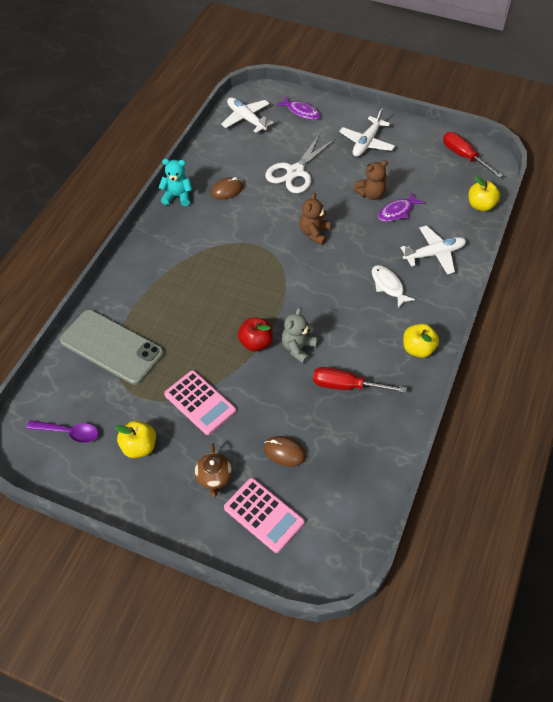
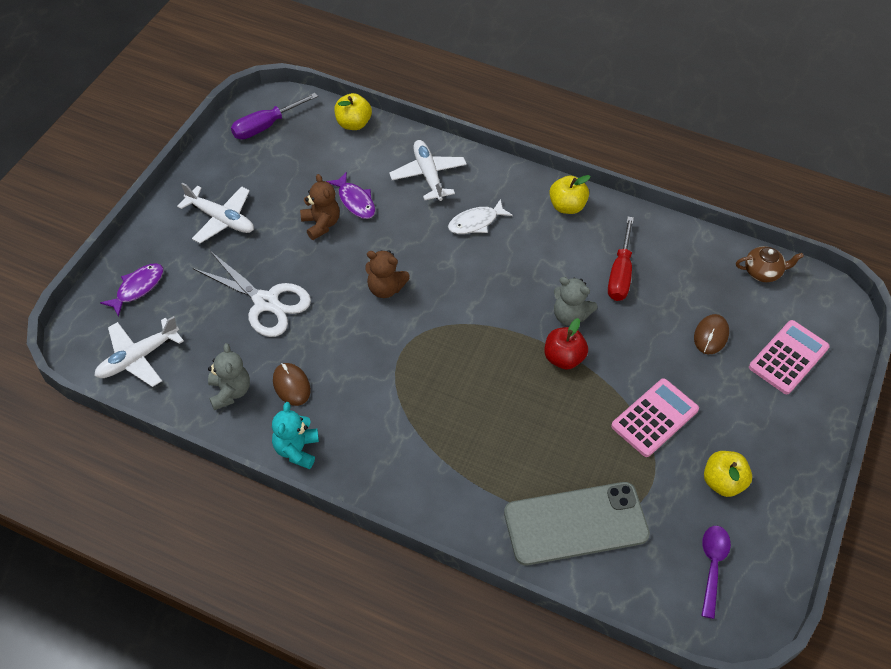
camera: 90 degrees left, 0 degrees up
grey phone [60,310,164,385] -> grey phone turned 45 degrees clockwise [504,482,650,565]
brown teapot [195,443,232,497] -> brown teapot moved to [736,246,804,282]
red screwdriver [443,132,503,178] -> purple screwdriver [231,93,318,139]
none -> grey teddy bear [208,343,250,410]

